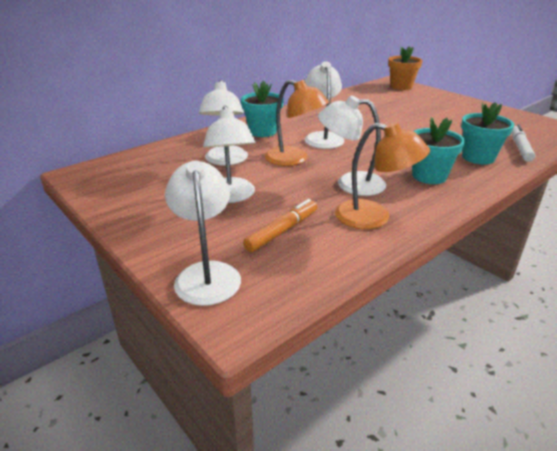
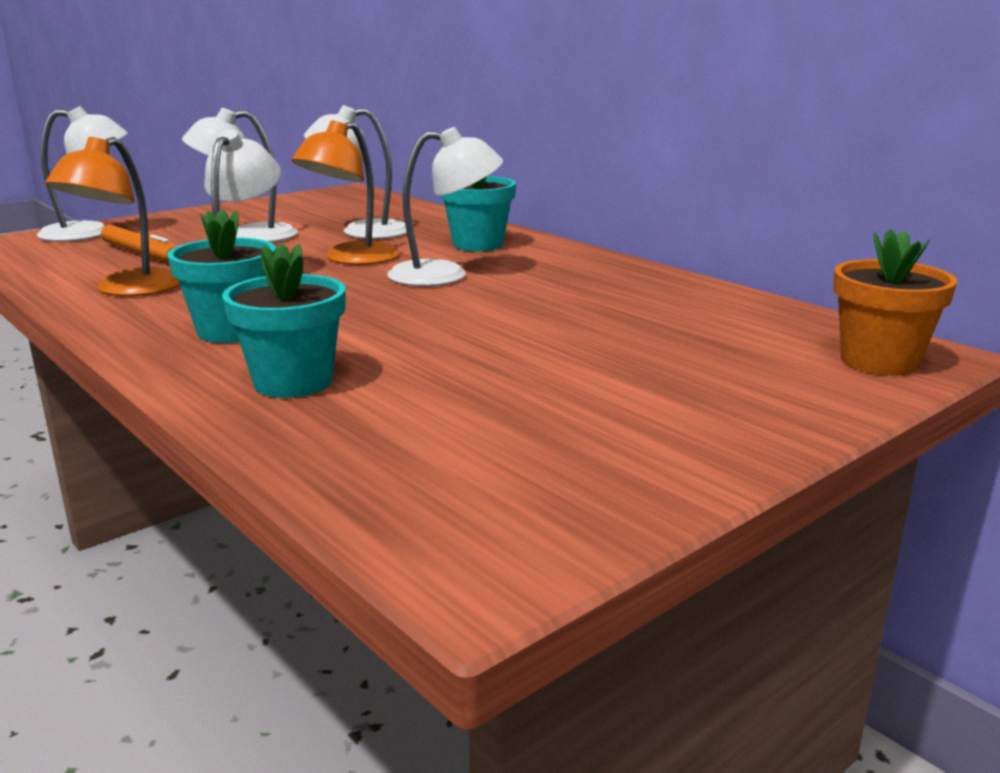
camera: 90 degrees right, 10 degrees down
white marker [512,124,536,162] -> none

